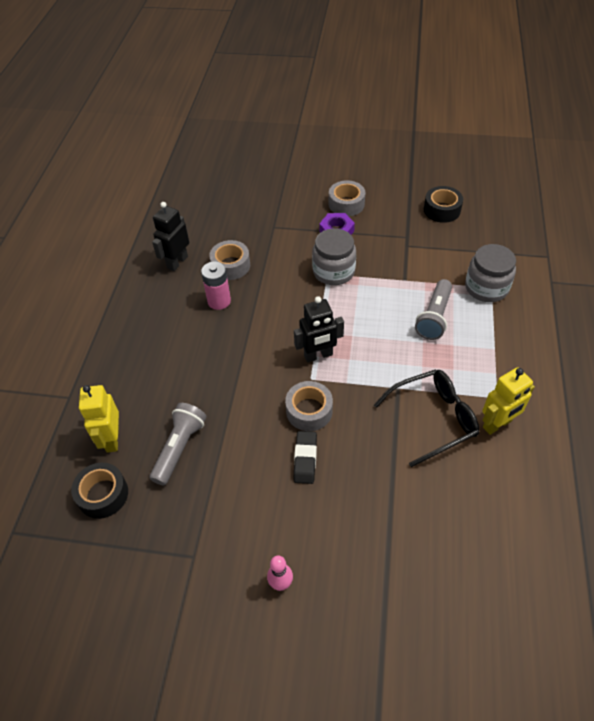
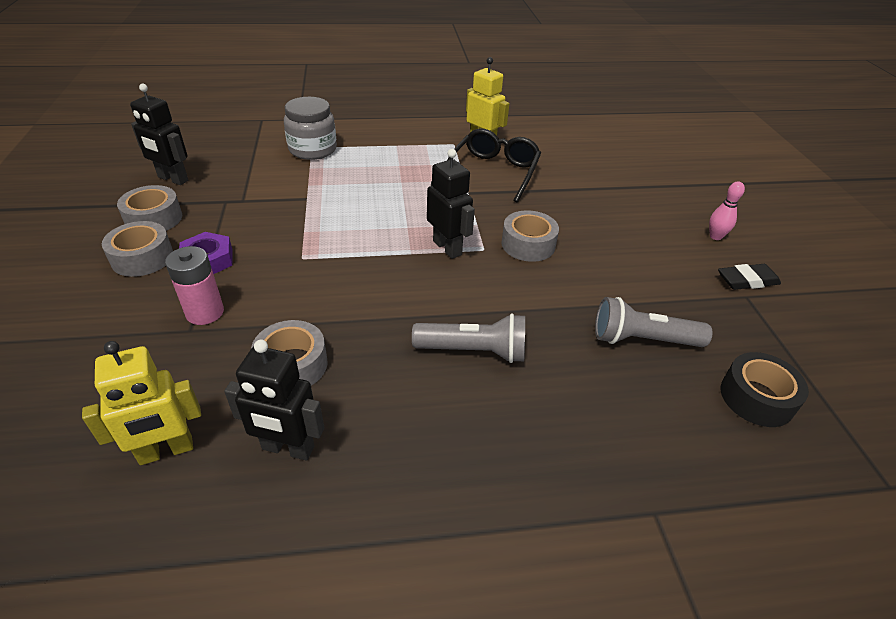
camera: 110 degrees left, 10 degrees down
yellow robot [79,385,119,453] -> yellow robot moved to [82,341,201,465]
pink battery [201,261,231,310] -> pink battery moved to [165,246,224,325]
black eraser [294,431,317,484] -> black eraser moved to [718,264,781,290]
grey jar [312,229,356,285] -> none
black glasses [374,369,479,467] -> black glasses turned 60 degrees clockwise [448,128,541,202]
grey flashlight [415,279,452,340] -> grey flashlight moved to [412,314,525,363]
black tape [424,186,463,223] -> black robot [130,84,188,185]
none -> grey tape [117,185,182,231]

